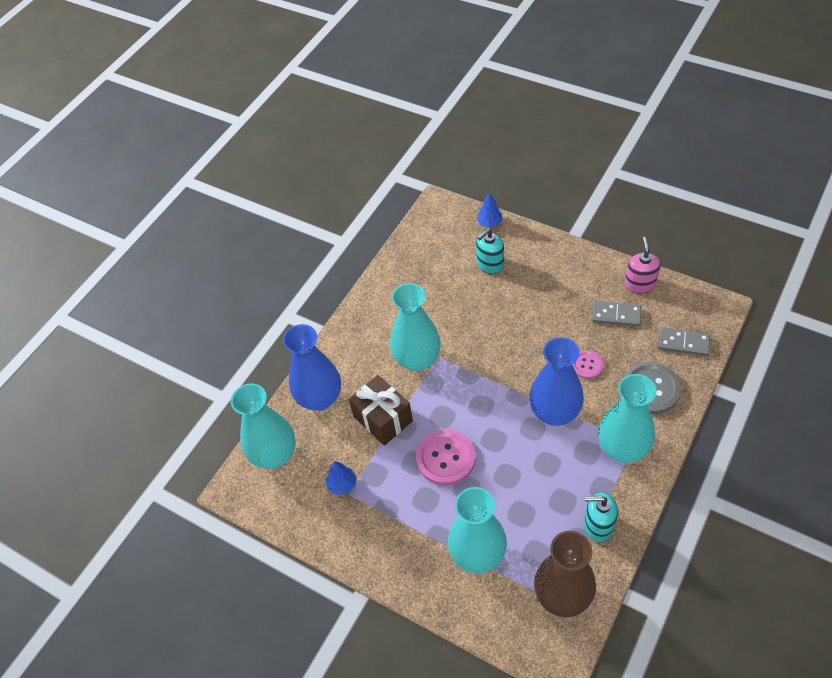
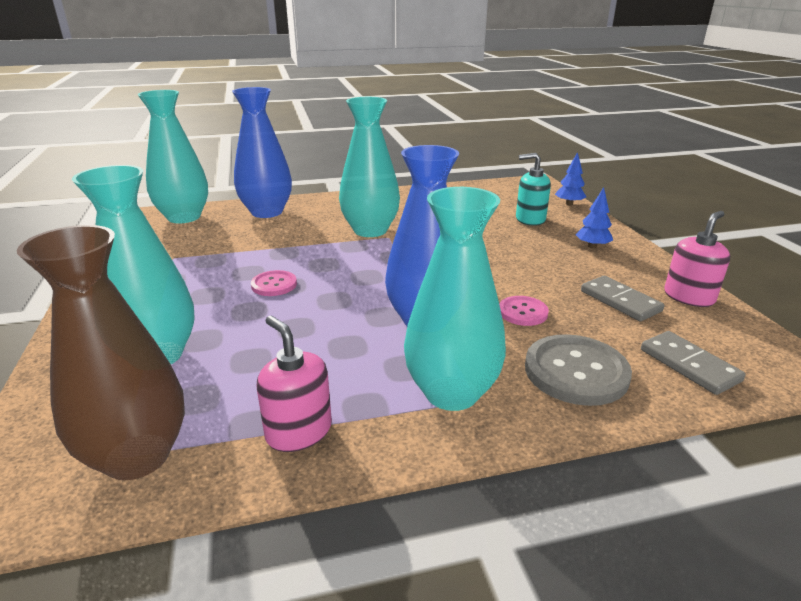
camera: 40 degrees right, 25 degrees down
blue tree [326,461,357,495] -> blue tree moved to [575,187,613,249]
brown gift [349,375,413,446] -> none
pink button [416,429,475,485] -> pink button [251,270,297,296], size x0.57
turquoise soap dispenser [584,492,618,542] -> pink soap dispenser [257,316,332,452]

